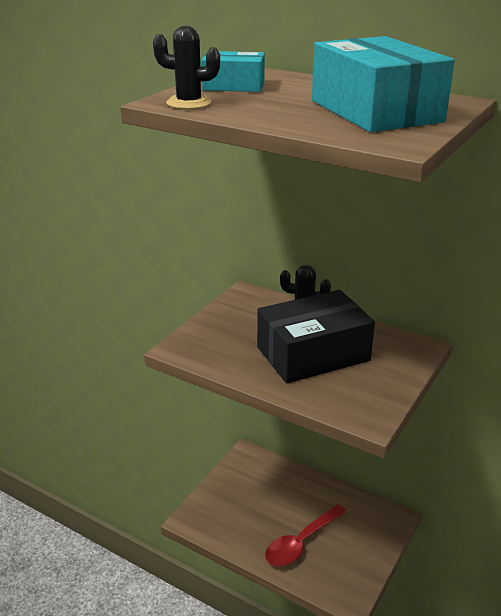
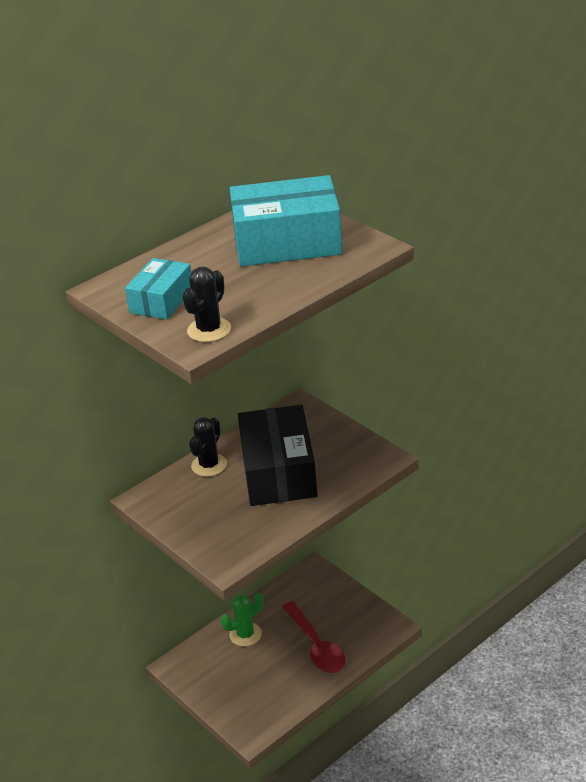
camera: 70 degrees left, 5 degrees up
none -> green cactus [220,593,264,647]

